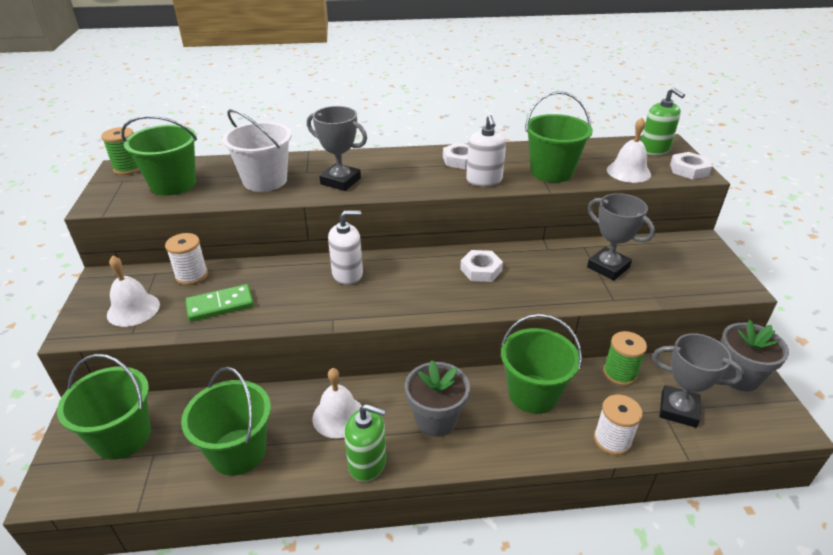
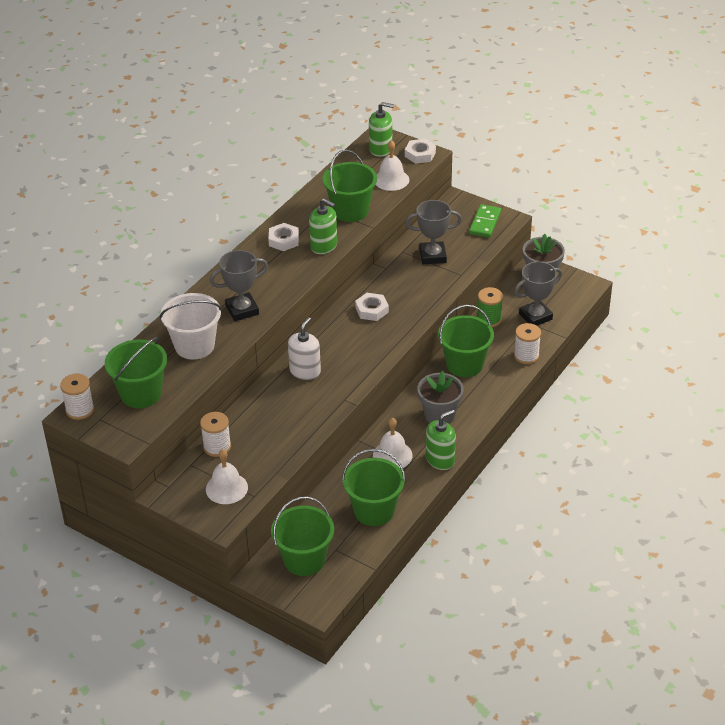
camera: 50 degrees left, 5 degrees up
green spool [101,127,140,175] -> white spool [60,374,94,420]
green domino [185,284,254,322] -> green domino moved to [469,204,501,238]
white soap dispenser [466,115,506,187] -> green soap dispenser [309,198,337,254]

